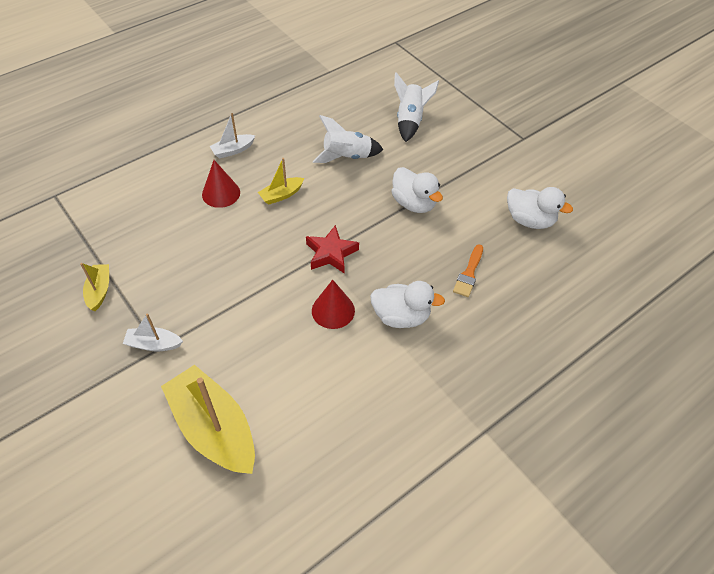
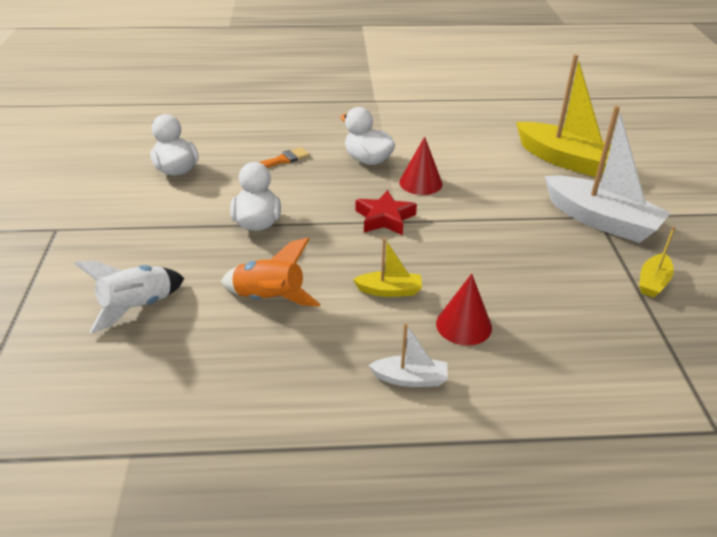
camera: 145 degrees left, 15 degrees down
white boat [123,313,183,351] -> white boat [545,106,671,243], size x2.09
yellow boat [161,365,255,474] -> yellow boat turned 45 degrees counterclockwise [516,54,611,177]
white rocket [313,115,383,163] -> orange rocket [221,238,320,306]

